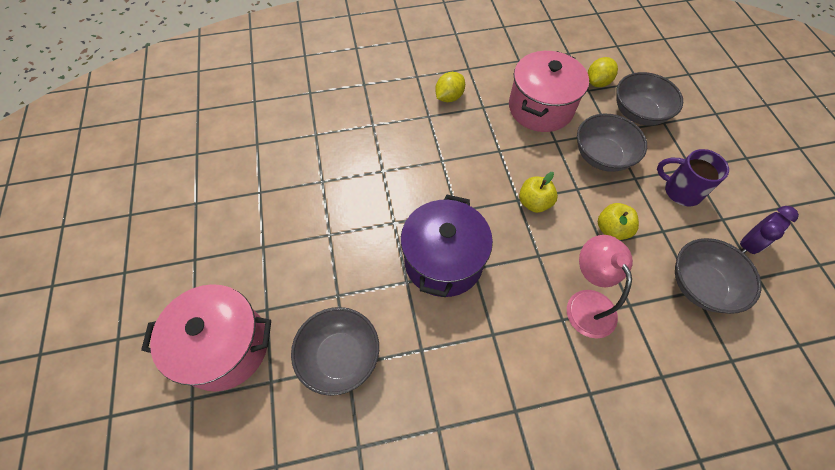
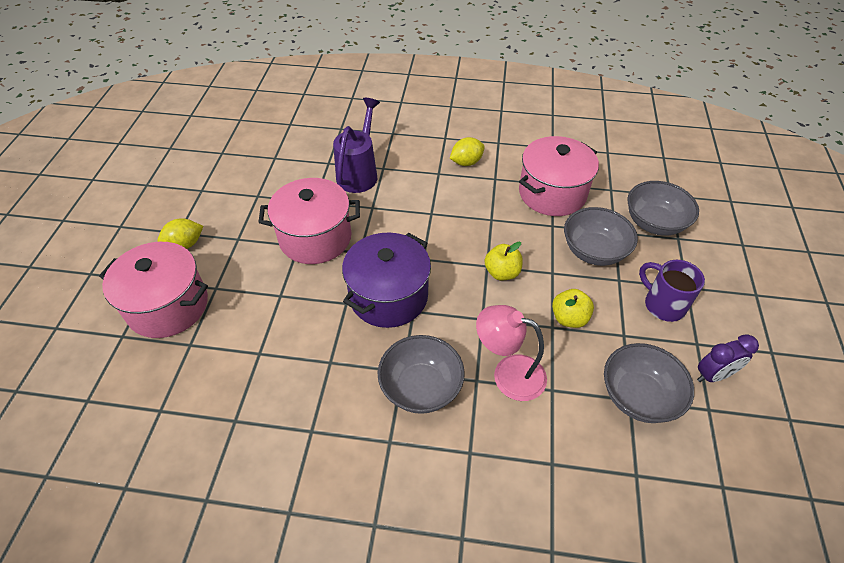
camera: 20 degrees right, 10 degrees down
grey bowl [291,307,379,396] -> grey bowl moved to [378,335,465,414]
pink lamp [567,235,633,339] -> pink lamp turned 75 degrees counterclockwise [476,305,547,401]
yellow lemon [588,57,618,87] -> yellow lemon moved to [157,218,203,249]
none -> pink pot [258,178,360,264]
none -> purple watering can [333,98,380,193]

